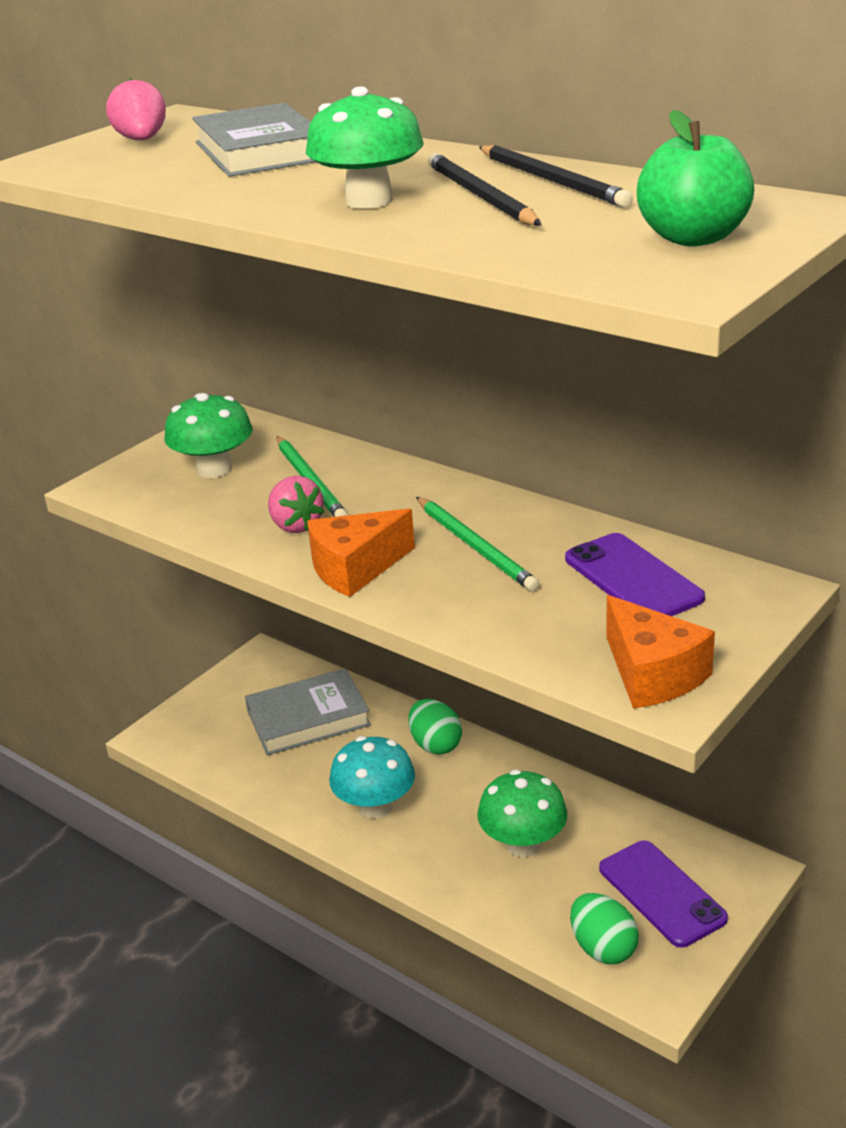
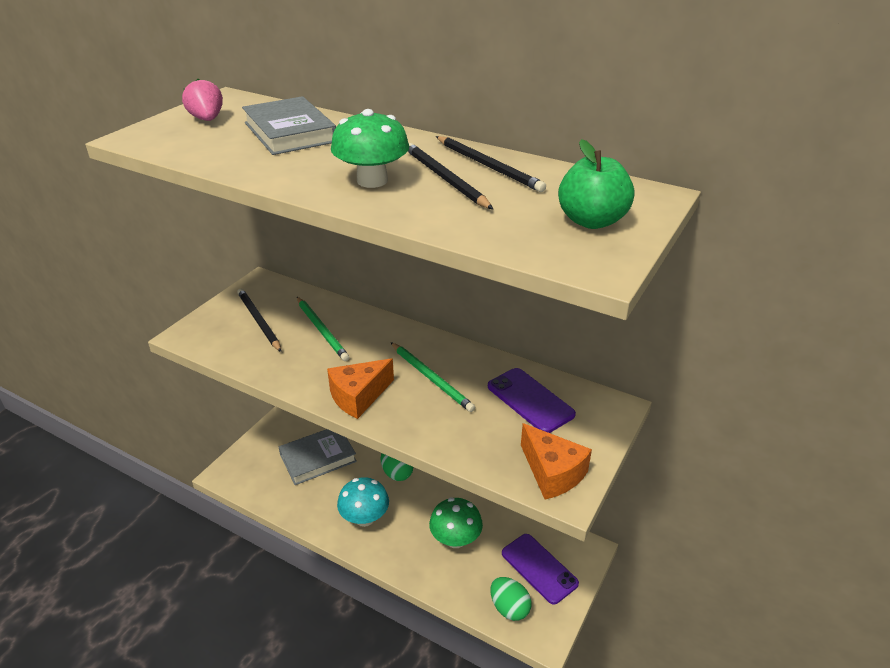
camera: 10 degrees left, 5 degrees up
green mushroom [164,393,253,478] -> black pencil [237,289,281,352]
pink strawberry [268,476,325,533] -> none

